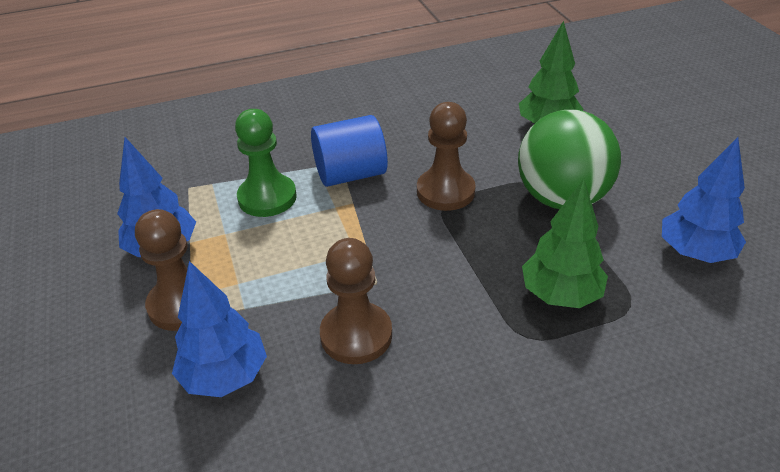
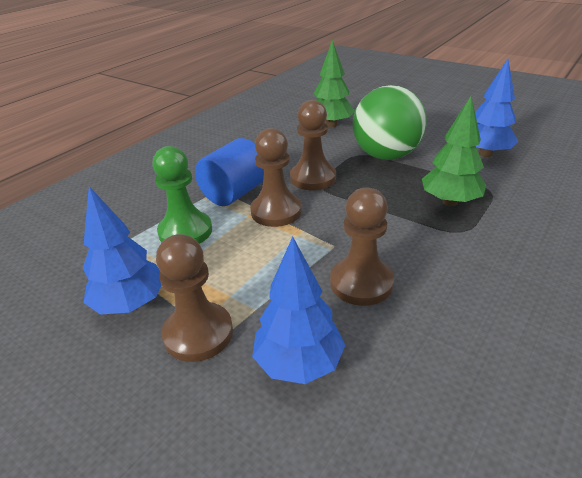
camera: 35 degrees left, 5 degrees down
none -> brown pawn [250,128,302,227]

